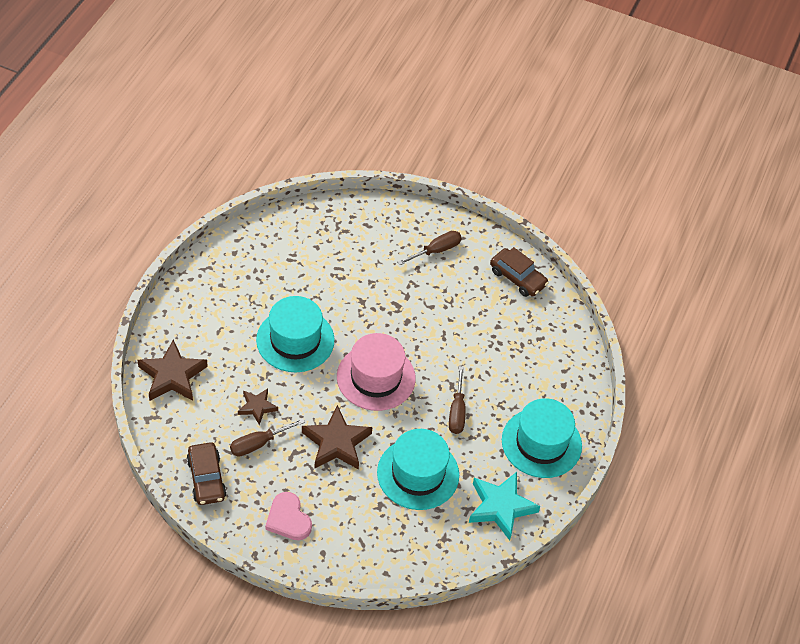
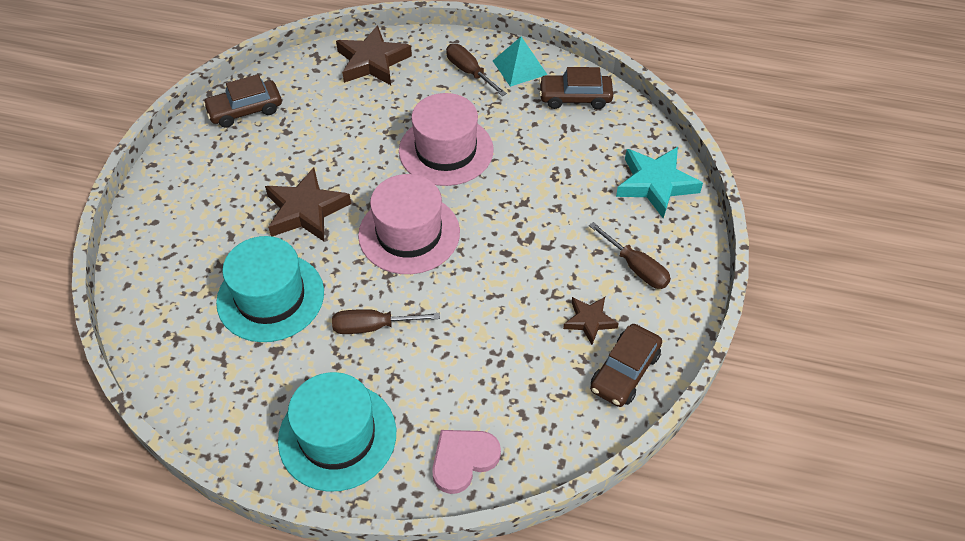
camera: 85 degrees right, 0 degrees up
brown screwdriver [230,418,305,457] -> brown screwdriver moved to [446,44,507,96]
brown star [238,388,278,425] -> brown star moved to [563,297,619,345]
turquoise hat [256,296,335,372] -> pink hat [399,93,494,186]
pink heart [265,492,312,540] -> pink heart moved to [432,430,501,494]
turquoise star [469,472,540,540] -> turquoise star moved to [616,147,703,219]
none -> turquoise pyramid [493,37,547,87]
none -> brown car [539,67,613,109]

